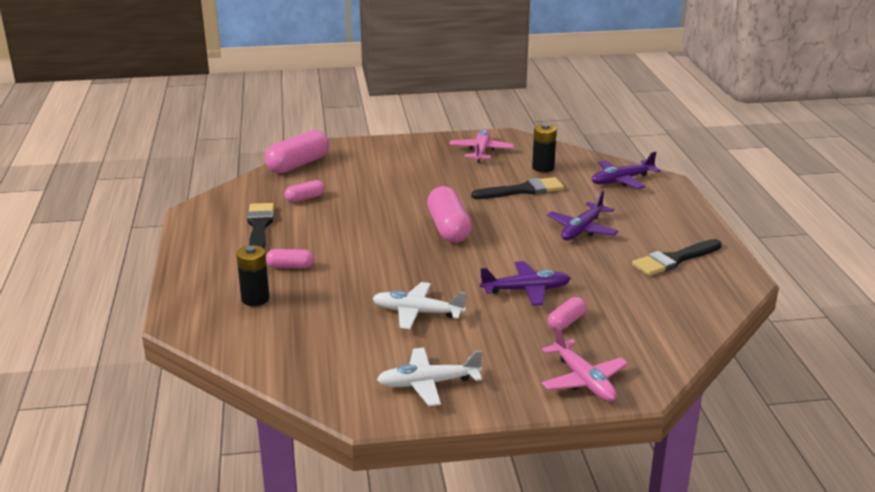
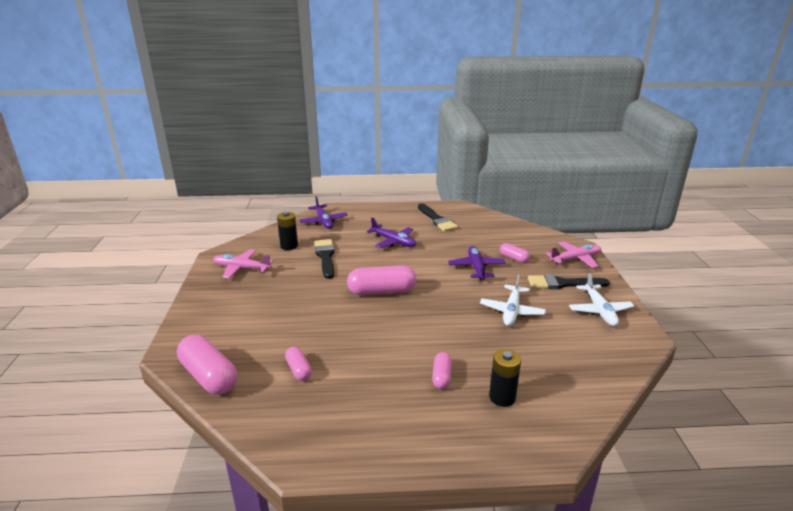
camera: 85 degrees left, 0 degrees up
black brush [247,203,274,248] -> black brush moved to [528,274,610,289]

